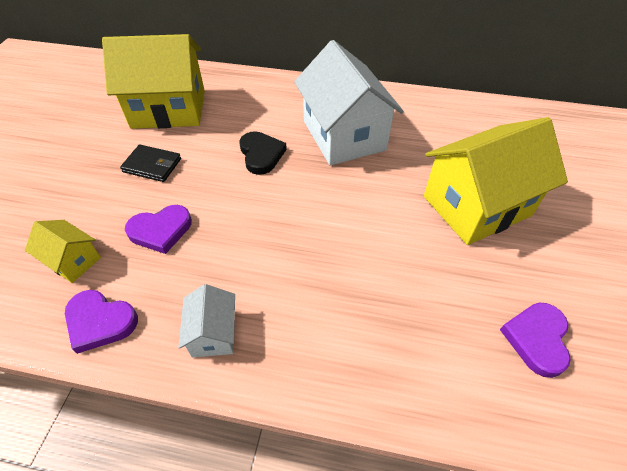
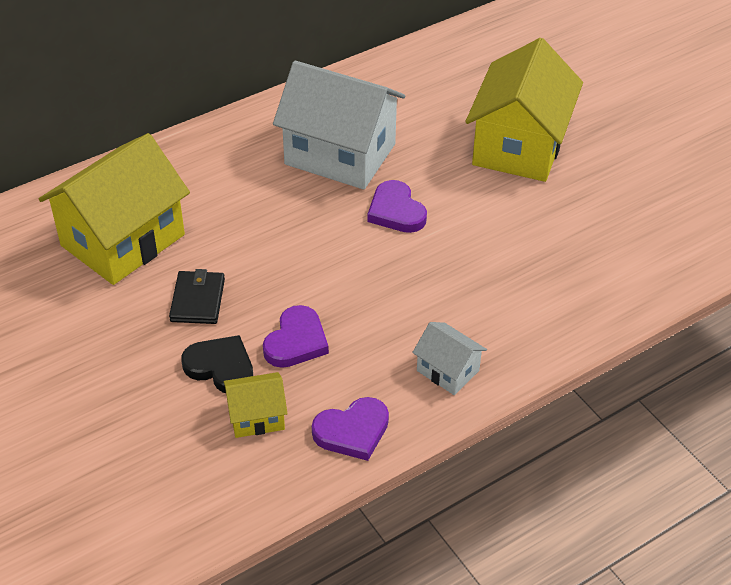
camera: 45 degrees left, 5 degrees down
black wallet [120,144,181,182] -> black wallet turned 60 degrees counterclockwise [169,269,225,324]
black heart [240,131,287,175] -> black heart moved to [182,335,253,393]
purple heart [500,303,571,378] -> purple heart moved to [367,180,427,233]

